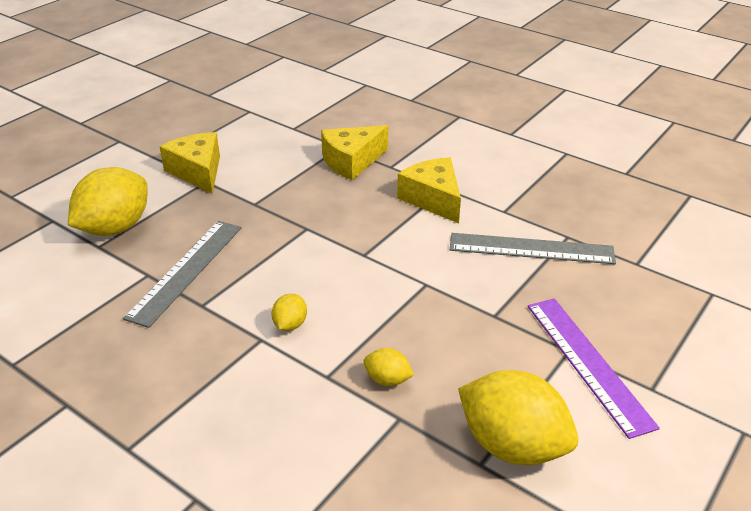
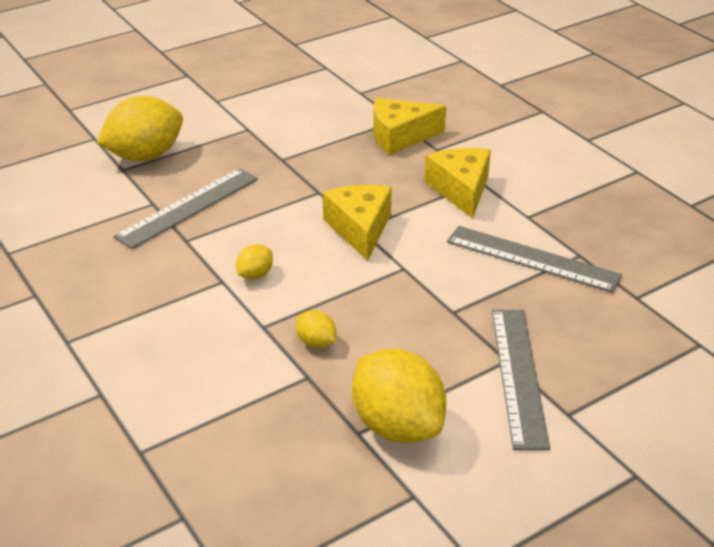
camera: 20 degrees right, 0 degrees up
yellow cheese [159,132,220,194] -> yellow cheese moved to [323,185,392,261]
purple ruler [528,298,660,439] -> grey ruler [492,310,550,450]

